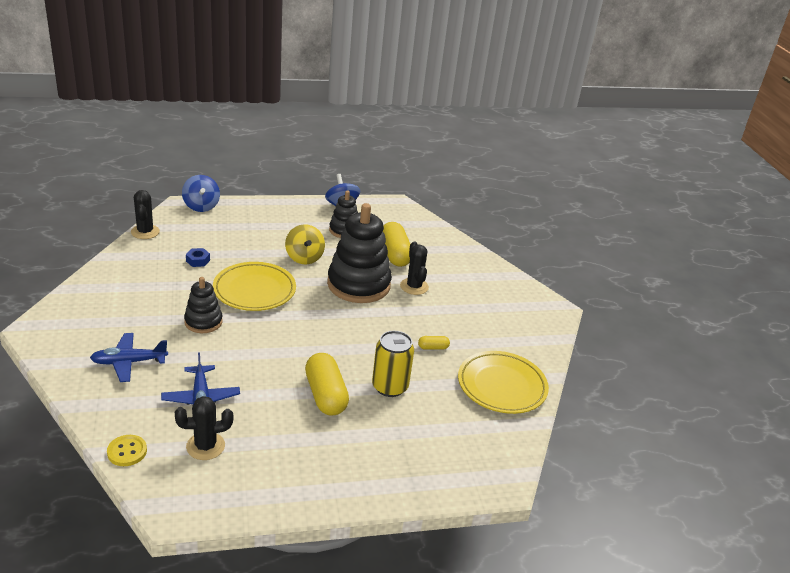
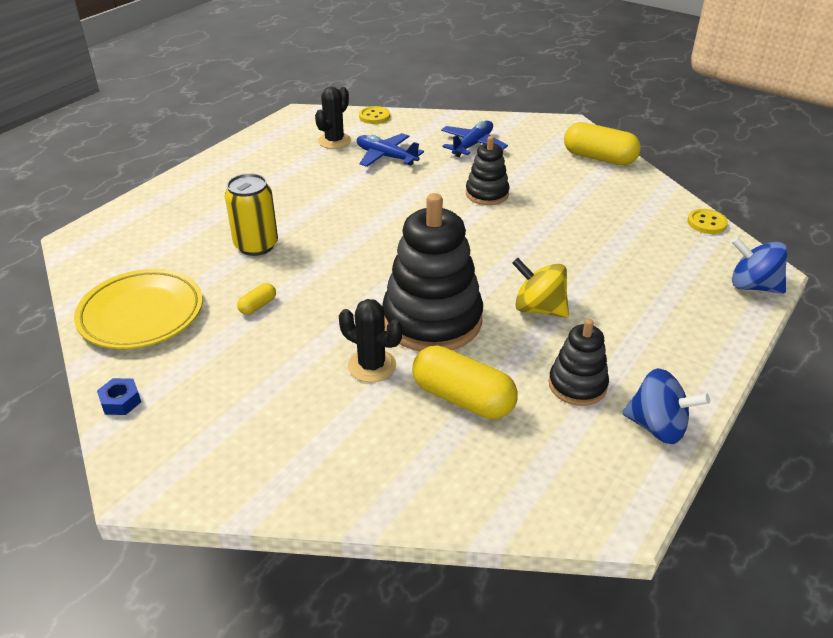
camera: 140 degrees right, 5 degrees up
black cactus [131,190,160,239] -> yellow button [687,209,728,234]
blue nut [186,248,210,267] -> blue nut moved to [97,378,141,415]
yellow plate [213,262,296,311] -> none
yellow capsule [305,353,349,415] -> yellow capsule moved to [564,122,641,165]

